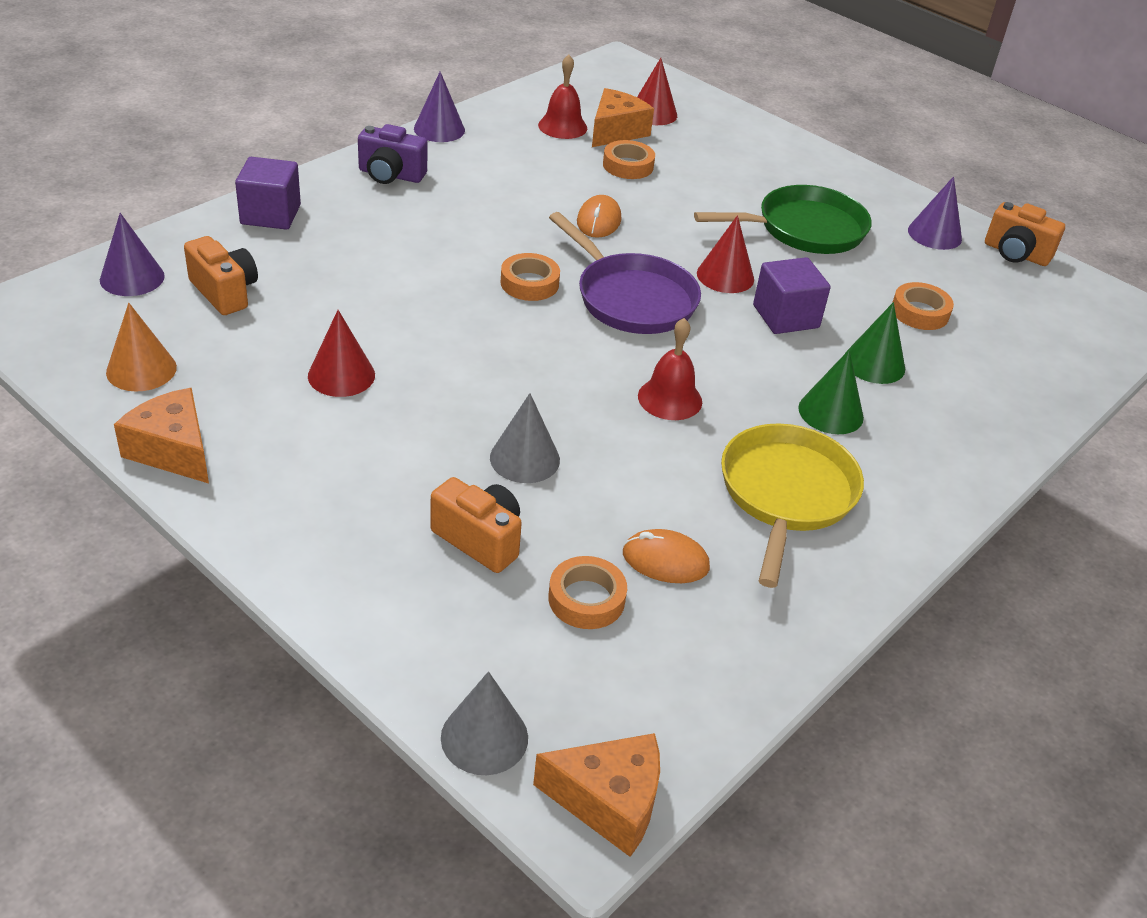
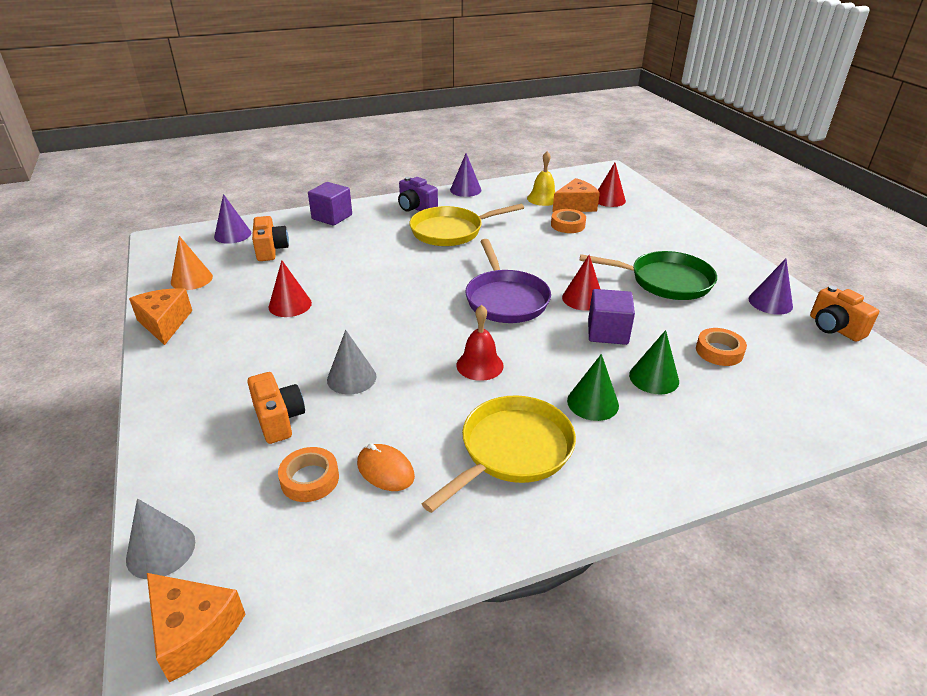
camera: 30 degrees right, 5 degrees down
orange tape [501,253,560,301] -> none
red bell [538,54,587,139] -> yellow bell [527,151,555,206]
orange mouse [577,195,621,238] -> none
none -> yellow pan [409,204,524,246]

